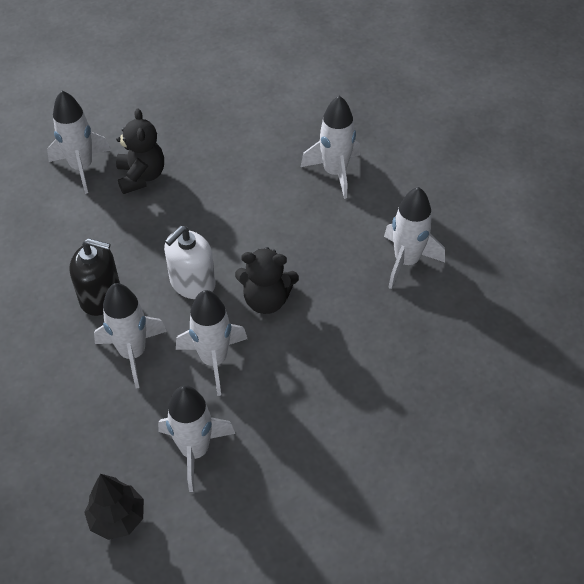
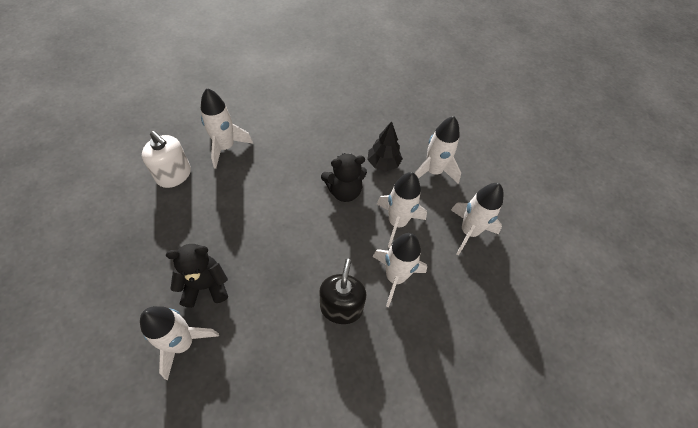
camera: 95 degrees left, 5 degrees up
black tree [84,474,144,540] -> black tree moved to [368,121,403,171]
white soap dispenser [164,226,216,299] -> white soap dispenser moved to [142,131,191,188]
black teddy bear [235,247,299,314] -> black teddy bear turned 75 degrees clockwise [321,153,367,202]
white rocket [384,187,445,289] -> white rocket moved to [414,116,461,184]

